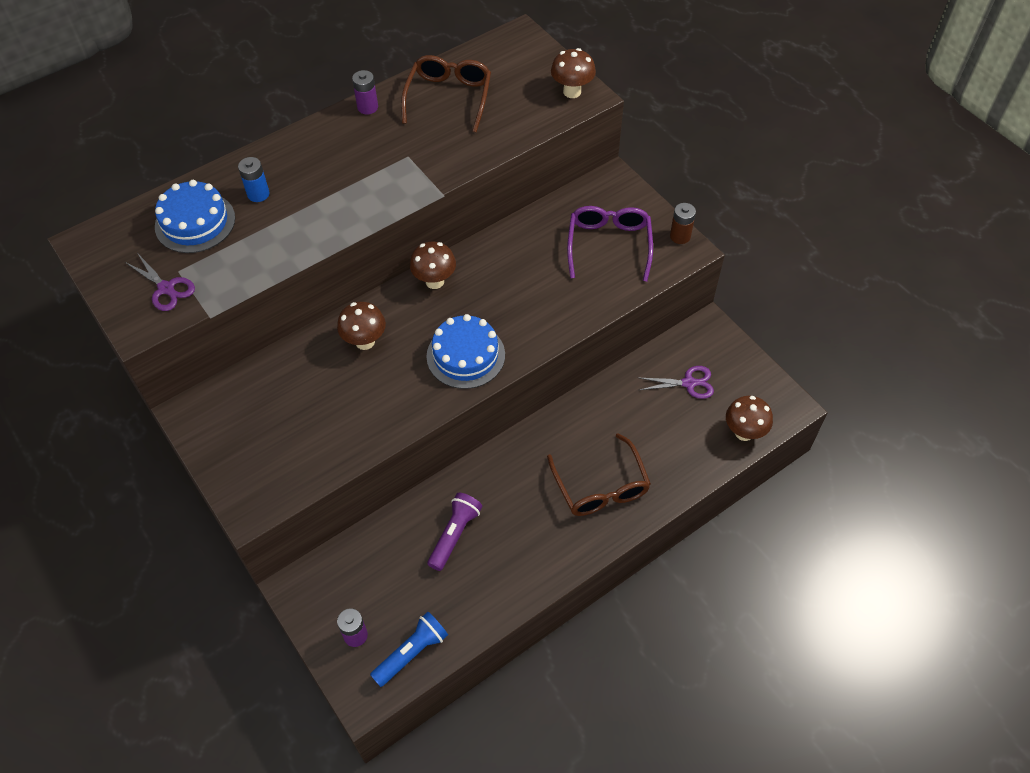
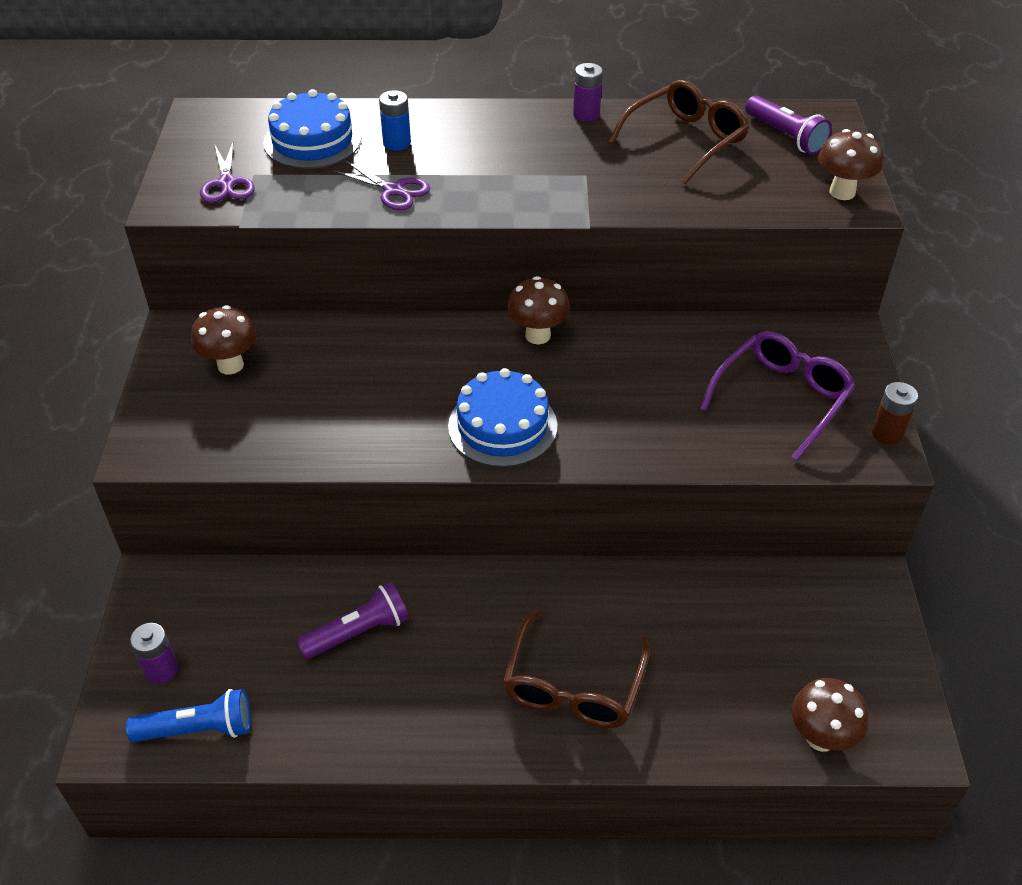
camera: 35 degrees right, 10 degrees down
brown mushroom [337,302,386,350] -> brown mushroom moved to [191,305,257,374]
purple scissors [640,366,714,399] -> purple scissors moved to [332,160,430,210]
none -> purple flashlight [745,95,832,155]

